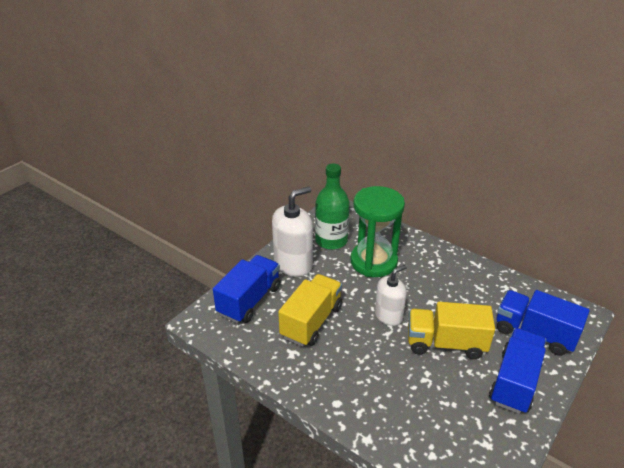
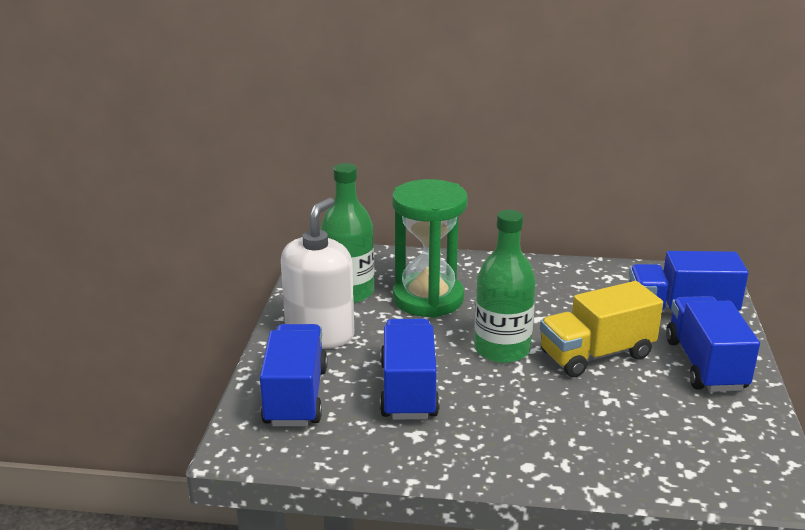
camera: 30 degrees left, 10 degrees down
yellow truck [278,274,342,347] -> blue truck [380,319,440,420]
white soap dispenser [375,265,407,326] -> green bottle [474,210,536,363]

